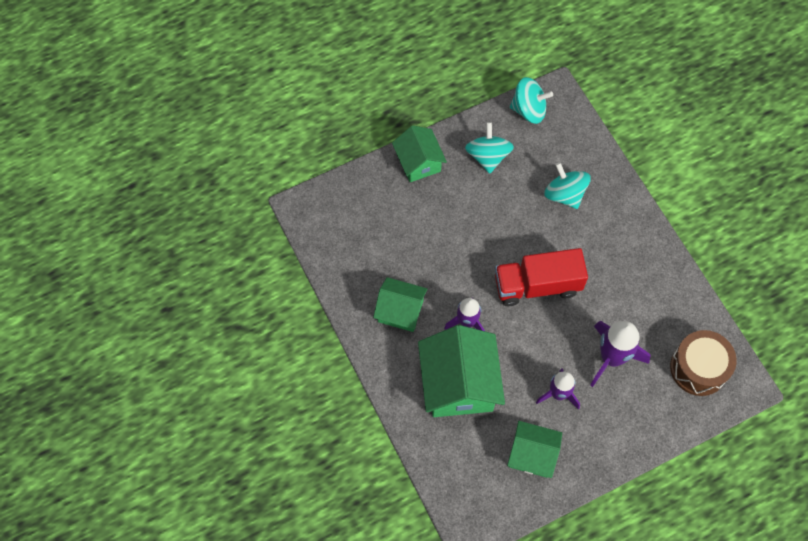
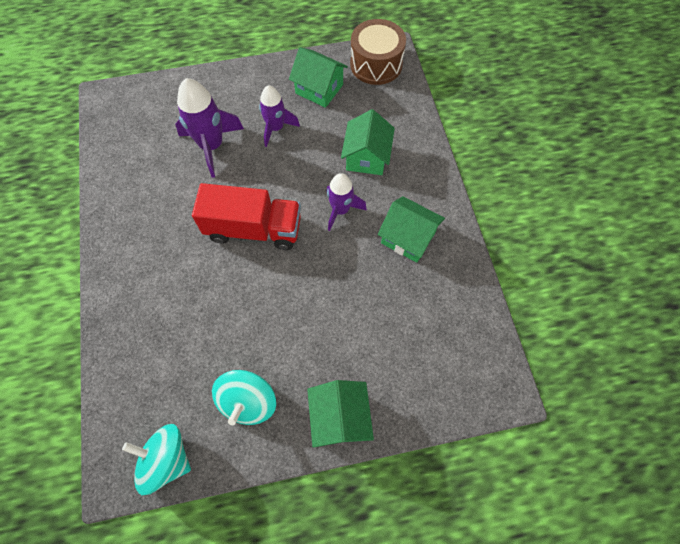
camera: 165 degrees left, 0 degrees up
green house [418,325,505,417] -> green house [341,109,395,175], size x0.60
turquoise spinning top [544,162,591,209] -> none
brown drum [670,330,737,396] -> brown drum moved to [350,19,406,85]

